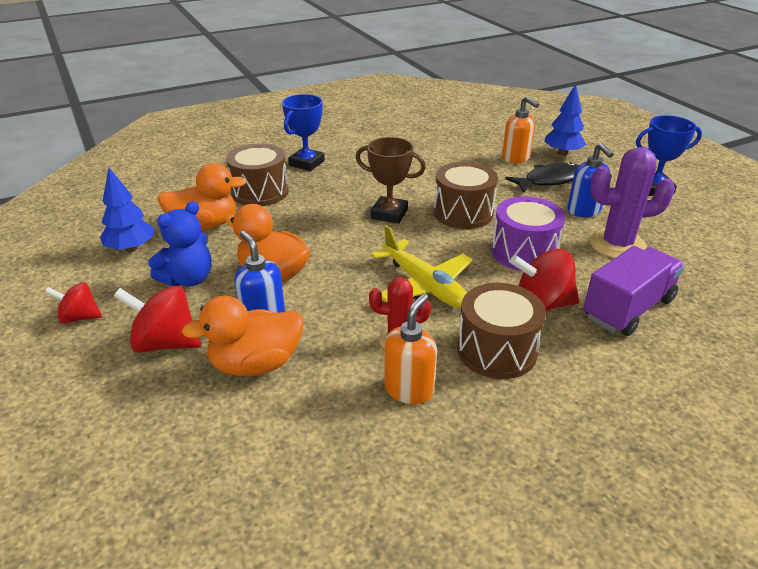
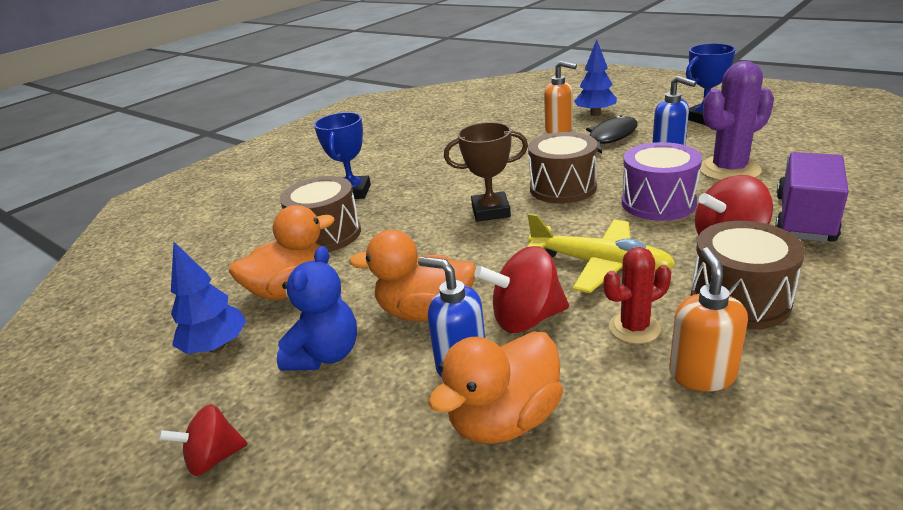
camera: 20 degrees left, 5 degrees down
red spinning top [114,286,201,353] -> red spinning top moved to [474,246,569,333]

